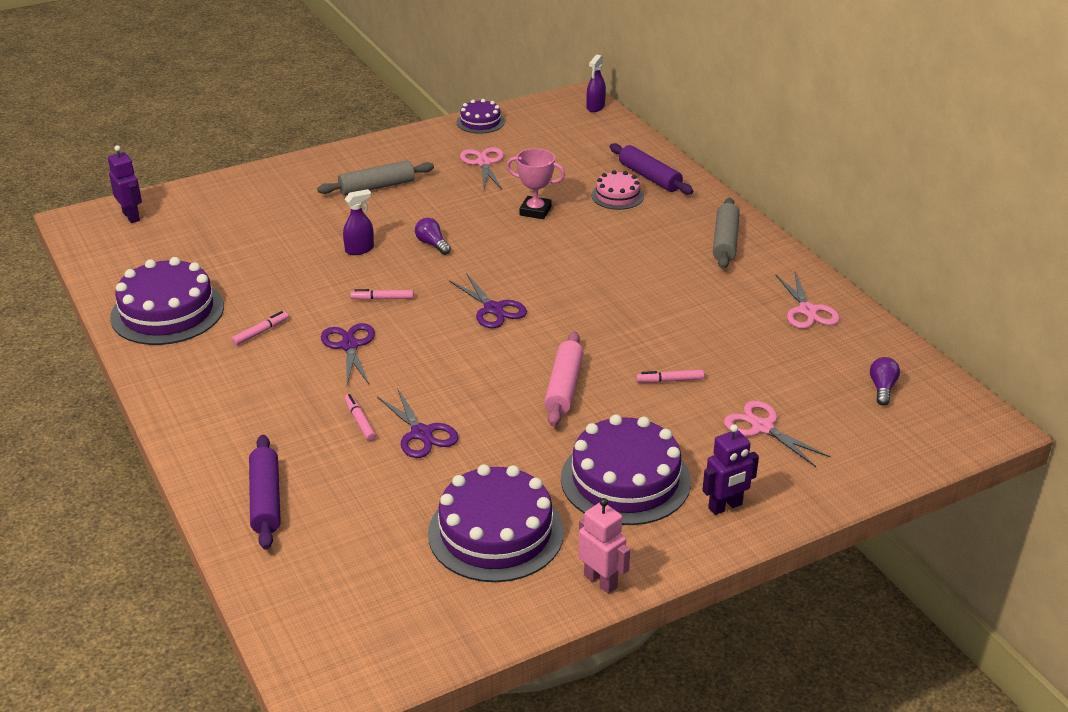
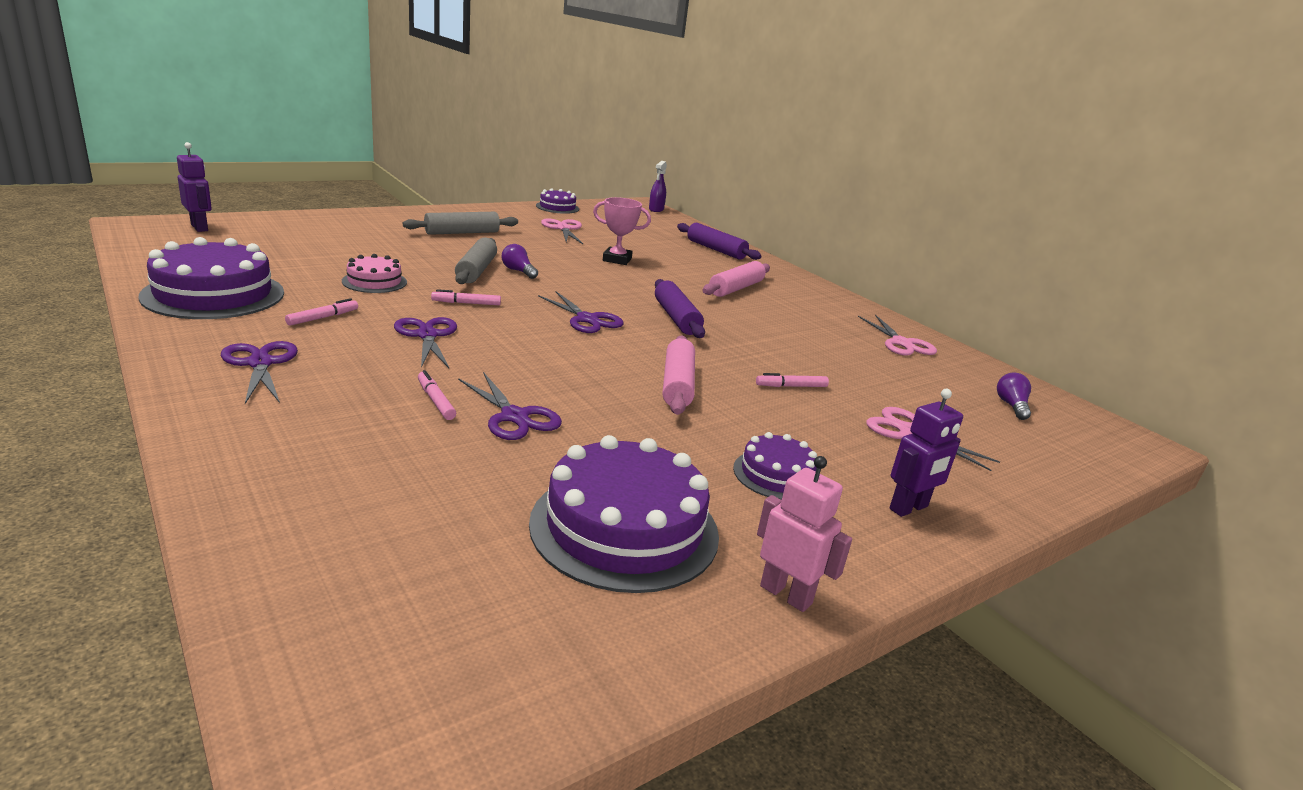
camera: 10 degrees left, 10 degrees down
purple rolling pin [249,435,281,550] -> purple rolling pin moved to [655,279,705,338]
purple spray bottle [343,189,374,255] -> none
purple cake [561,415,691,525] -> purple cake [733,432,817,500], size x0.54
pink cake [591,170,644,210] -> pink cake moved to [342,254,407,293]
grey rolling pin [713,198,740,269] -> grey rolling pin moved to [455,238,497,284]
none -> purple scissors [221,341,298,404]
none -> pink rolling pin [702,261,770,297]

